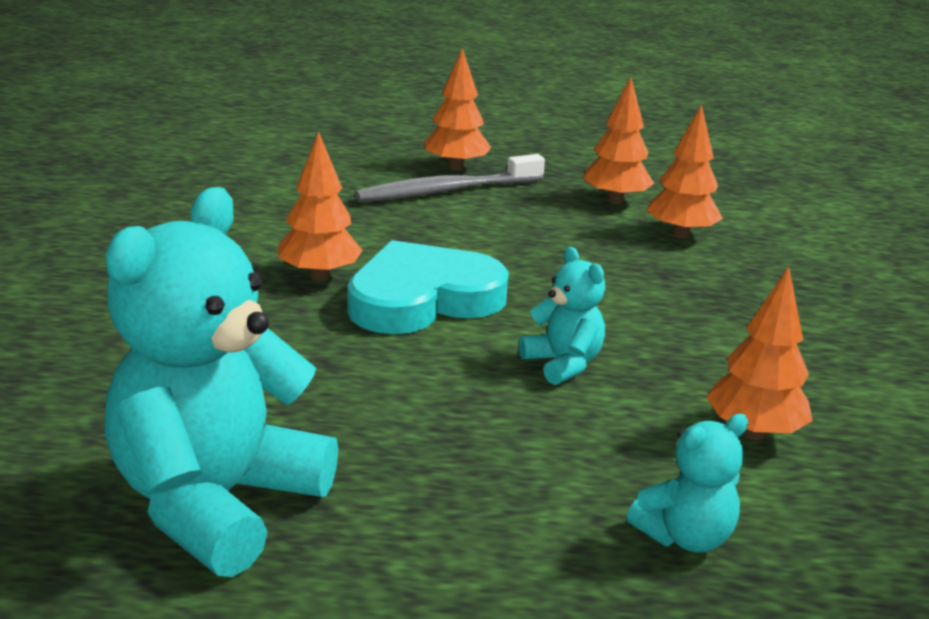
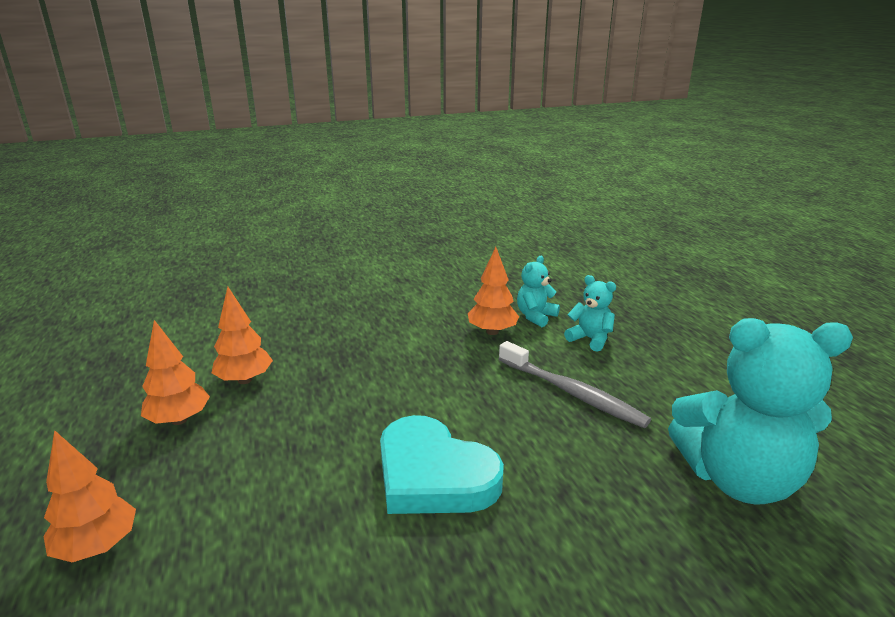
camera: 110 degrees left, 0 degrees up
orange tree [278,131,363,281] -> none
grey toothbrush [355,154,545,202] -> grey toothbrush moved to [499,341,651,428]
turquoise teddy bear [519,247,605,385] -> turquoise teddy bear moved to [517,256,560,327]

